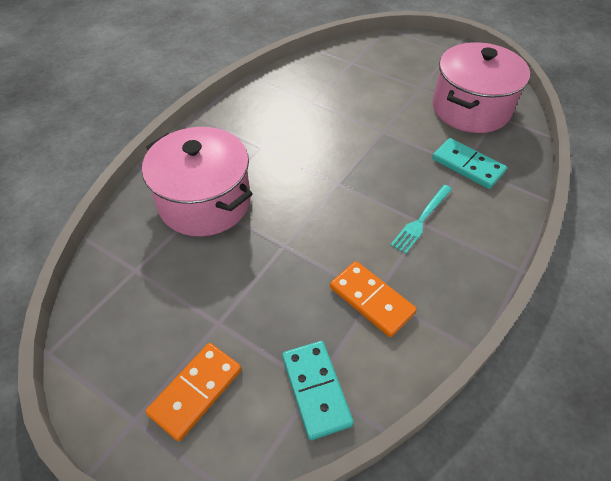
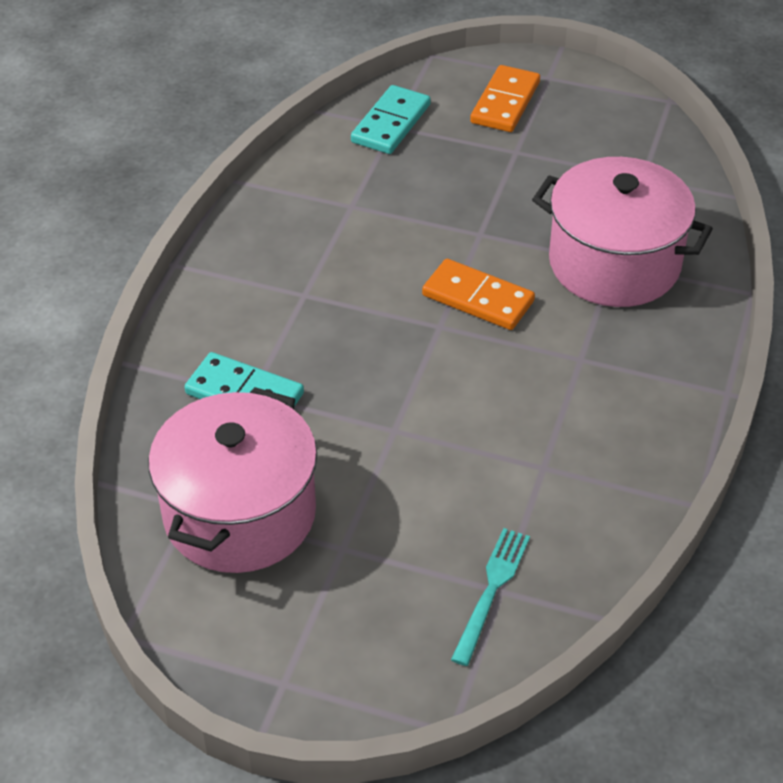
camera: 165 degrees right, 5 degrees down
turquoise domino [282,341,354,440] -> turquoise domino turned 60 degrees clockwise [351,85,431,154]
orange domino [330,261,417,337] -> orange domino moved to [422,259,535,330]
turquoise fork [390,185,452,254] -> turquoise fork moved to [451,528,530,666]

